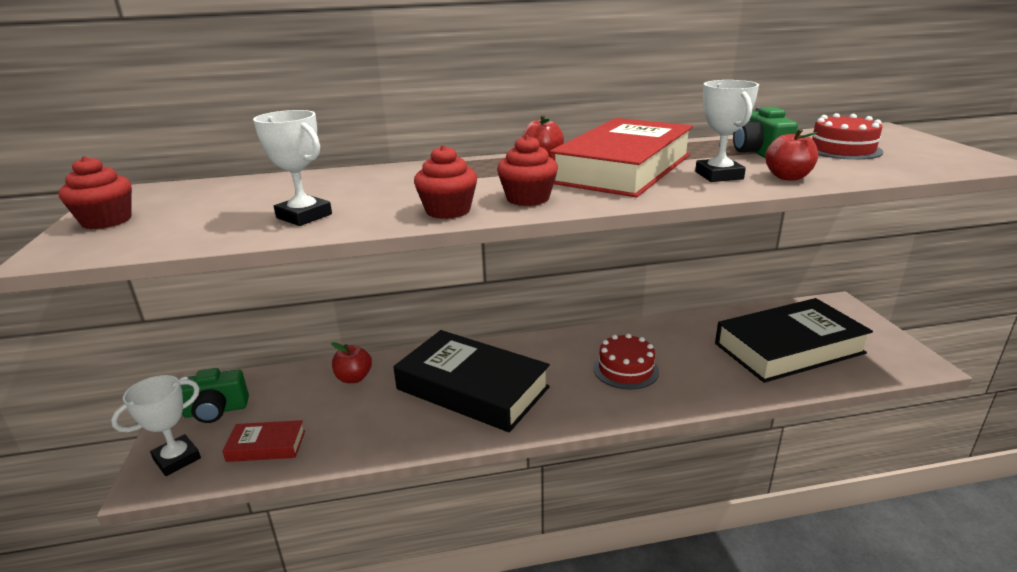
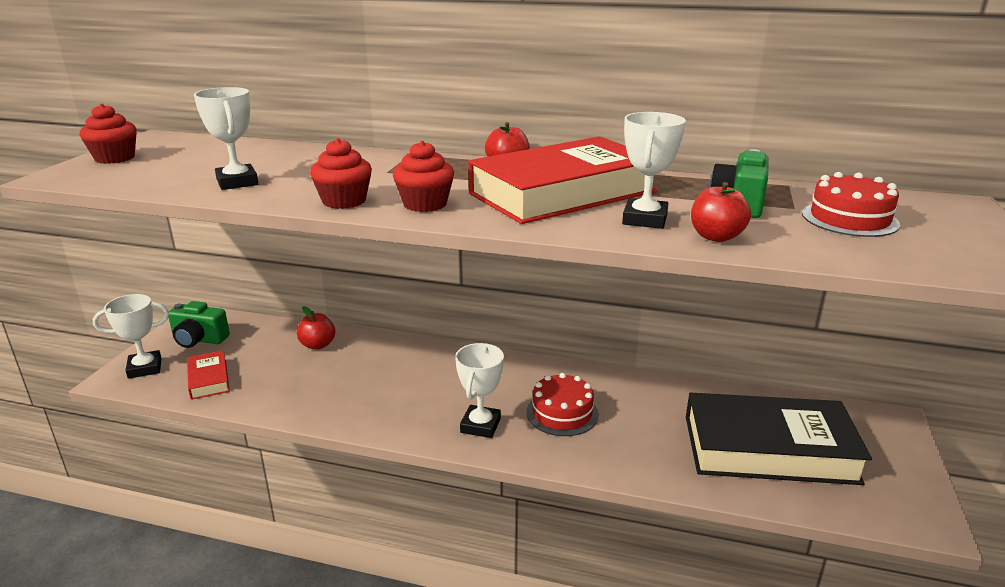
camera: 25 degrees right, 0 degrees up
red book [222,420,305,462] -> red book turned 45 degrees clockwise [187,350,230,400]
black book [393,330,550,432] -> none
none -> white trophy [455,343,504,438]

